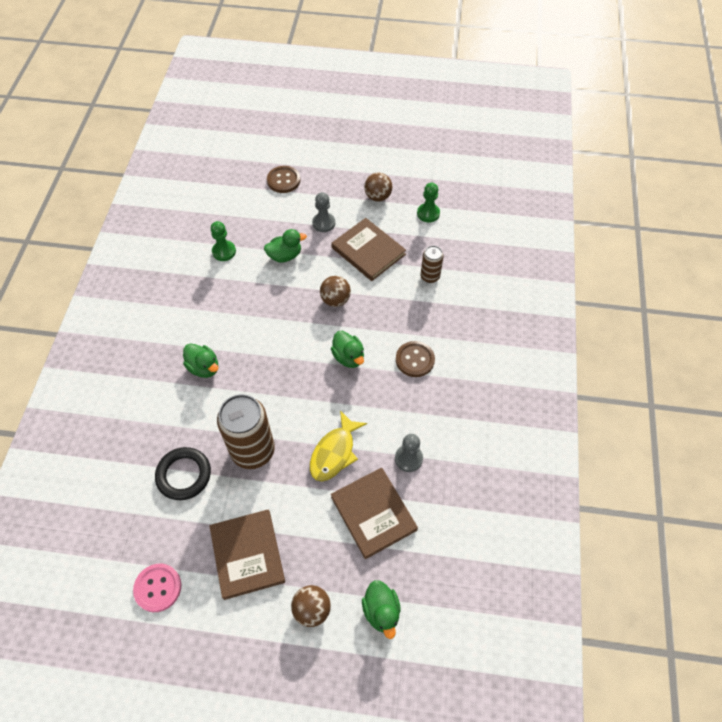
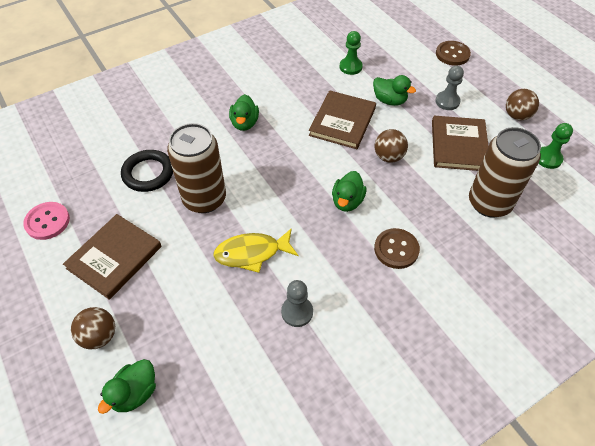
camera: 50 degrees right, 5 degrees down
brown book [331,468,418,559] -> brown book moved to [309,90,376,149]
brown can [421,246,444,283] -> brown can [469,127,541,218], size x1.96

